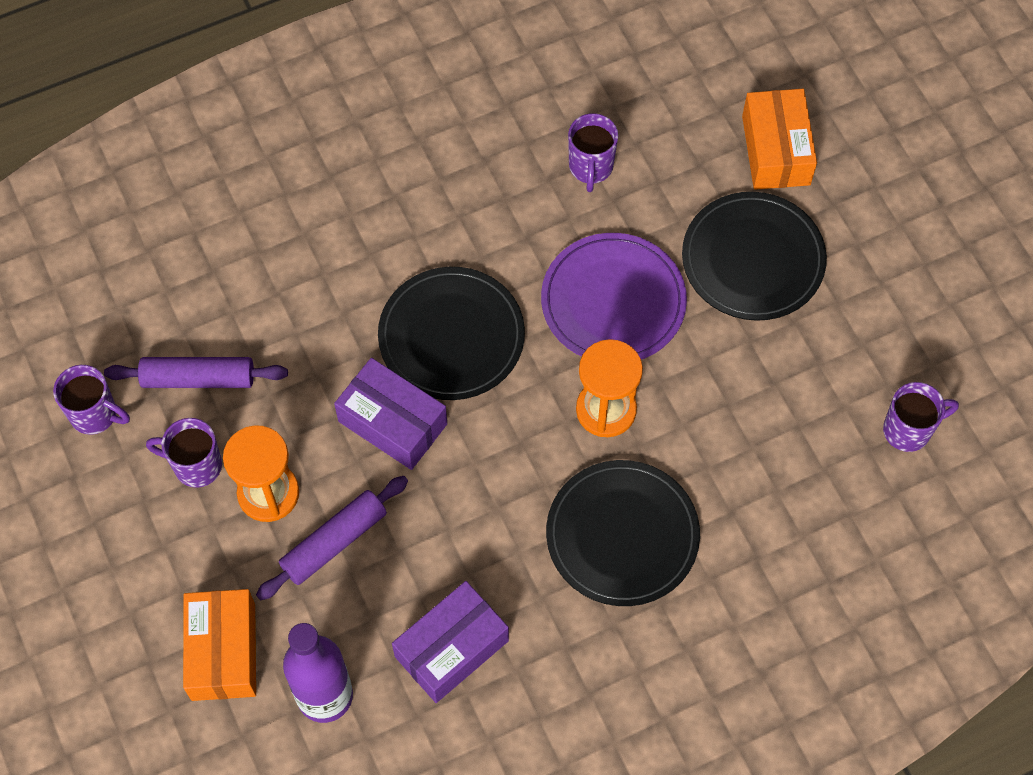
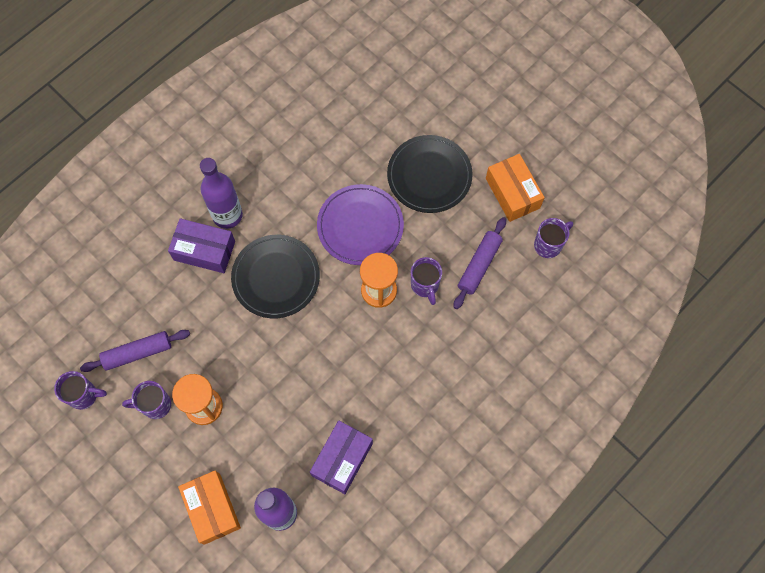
camera: 20 degrees left, 5 degrees up
purple rolling pin [256,476,408,600] -> purple rolling pin moved to [454,217,506,309]
purple box [334,358,447,470] -> purple box moved to [168,218,235,273]
black plate [546,460,700,606] -> none
purple mug [568,113,618,192] -> purple mug moved to [411,257,442,305]
orange box [742,89,817,190] -> orange box moved to [486,154,545,222]
none -> purple bottle [200,158,243,229]

